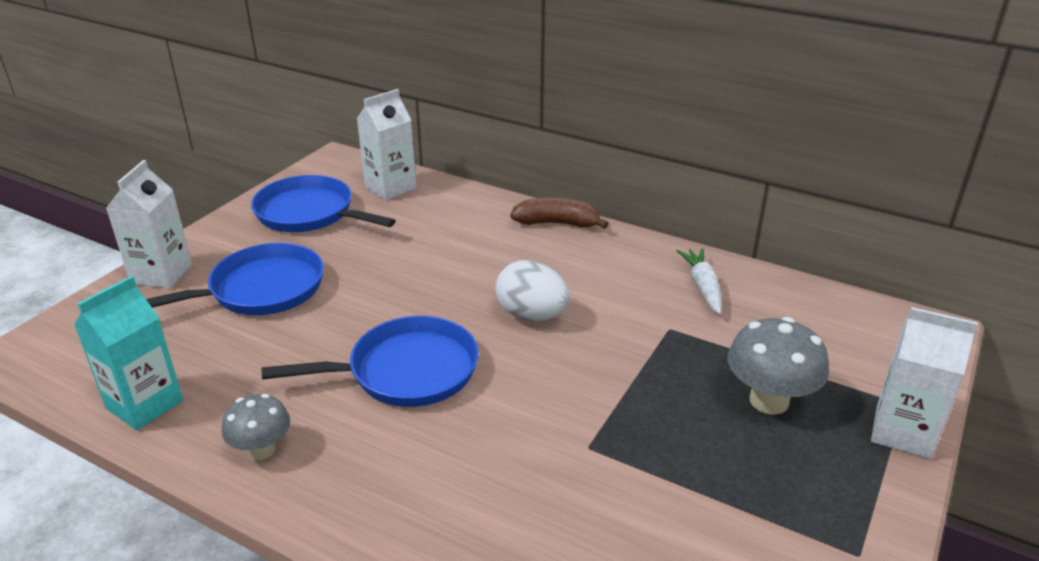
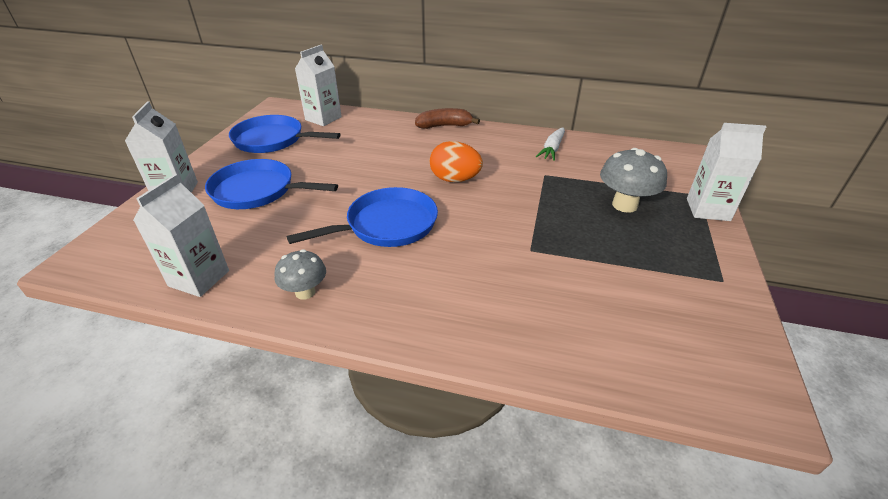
camera: 15 degrees left, 5 degrees up
turquoise carton [74,276,183,430] -> white carton [133,174,229,297]
blue pan [146,243,324,315] -> blue pan turned 120 degrees counterclockwise [205,159,338,209]
white egg [495,260,570,321] -> orange egg [430,141,483,182]
white carrot [677,248,722,314] -> white carrot turned 135 degrees counterclockwise [536,127,565,161]

